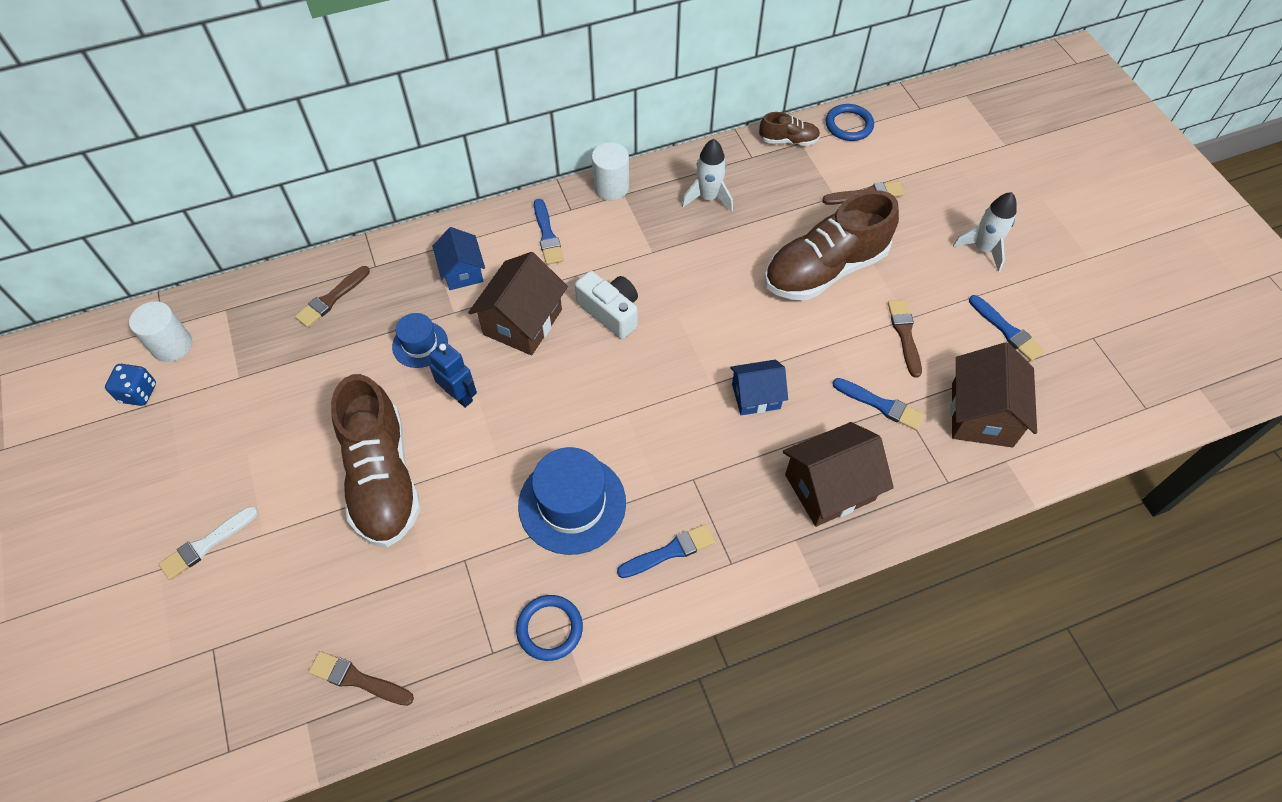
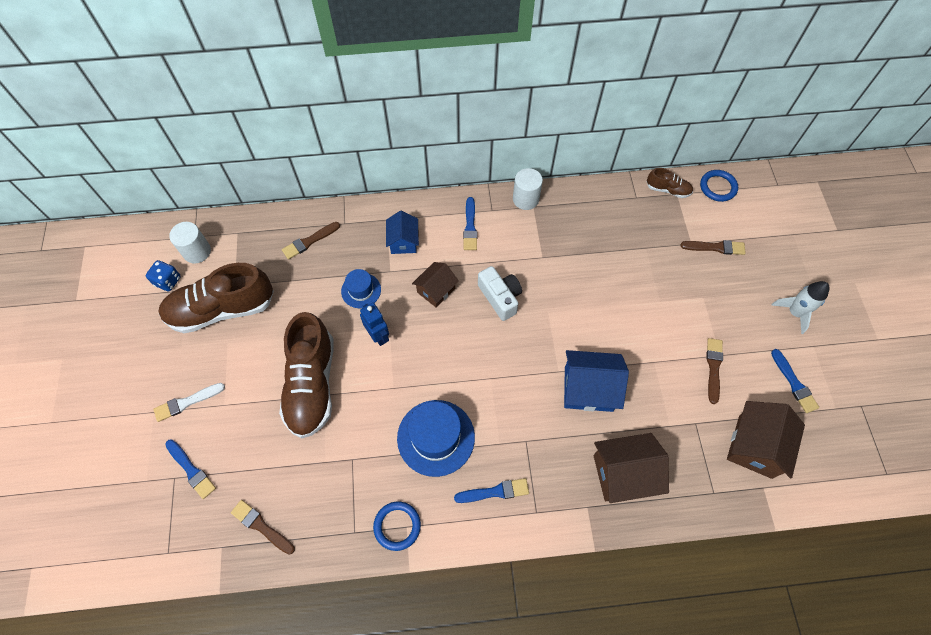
camera: 15 degrees right, 5 degrees up
brown house [468,252,568,355] -> brown house [412,262,459,308], size x0.63
white rocket [682,139,733,212] -> none
blue house [730,360,788,415] -> blue house [564,350,629,412], size x1.58
brown shoe [764,190,899,300] -> brown shoe moved to [158,263,274,333]
blue brush [832,378,924,430] -> blue brush moved to [165,439,216,499]

